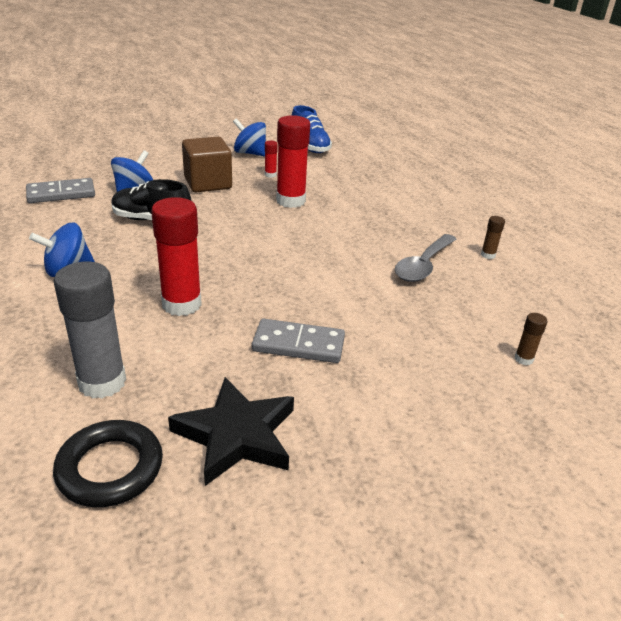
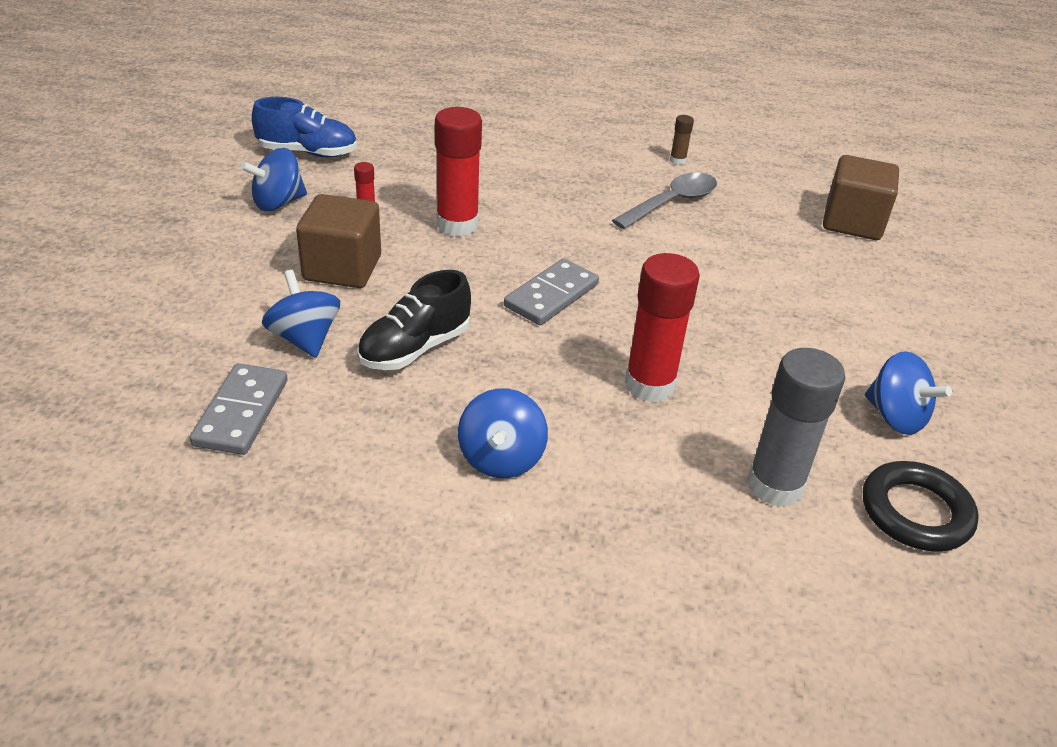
camera: 60 degrees left, 5 degrees up
black star [168,377,294,486] -> blue spinning top [865,351,952,435]
grey domino [252,319,345,363] -> grey domino moved to [504,258,599,325]
grey spoon [395,234,457,282] -> grey spoon turned 105 degrees counterclockwise [612,172,717,229]
brown glue stick [515,313,548,365] -> brown cube [823,155,899,240]

